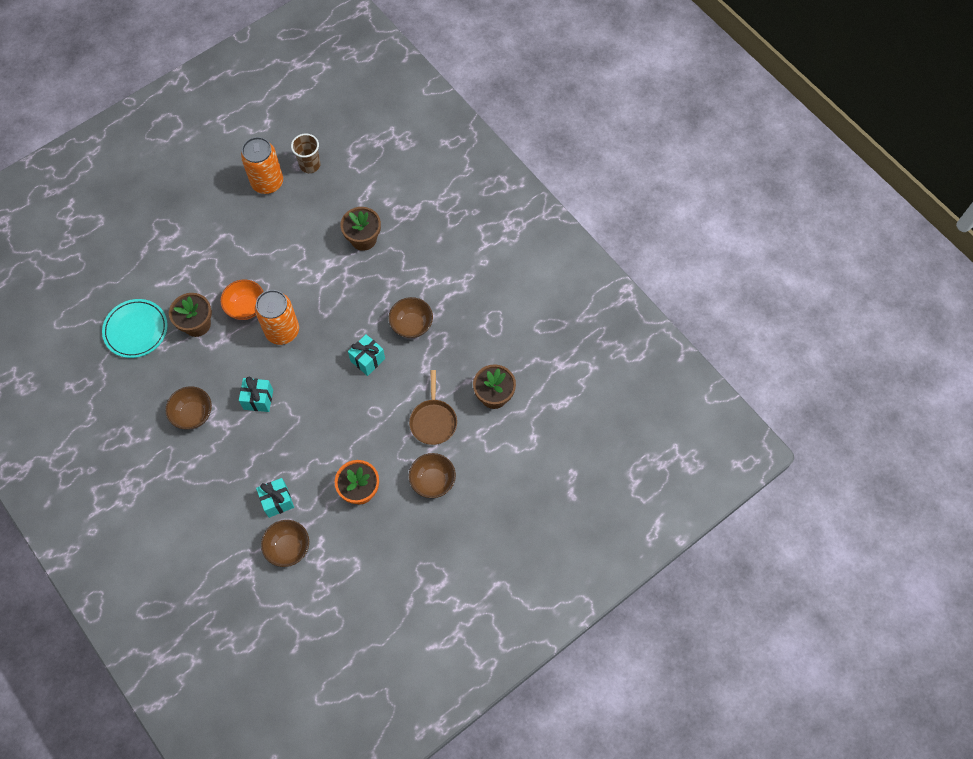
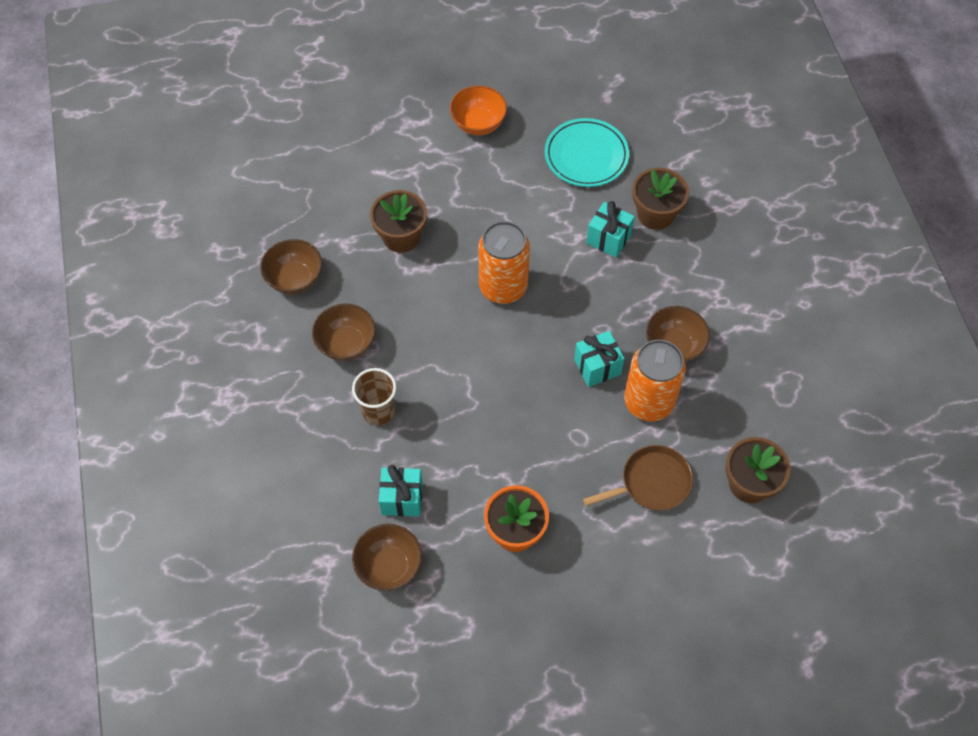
camera: 25 degrees right, 5 degrees down
turquoise plate [102,299,168,358] -> turquoise plate moved to [545,118,629,187]
orange bowl [220,280,263,320] -> orange bowl moved to [450,85,507,135]
turquoise gift [239,377,273,412] -> turquoise gift moved to [586,201,635,258]
orange can [241,137,283,194] -> orange can moved to [624,340,686,422]
brown cup [291,134,320,173] -> brown cup moved to [352,368,396,426]
brown pan [409,370,457,445] -> brown pan turned 135 degrees counterclockwise [583,445,693,511]
brown bowl [409,453,456,498] -> brown bowl moved to [260,239,322,294]

